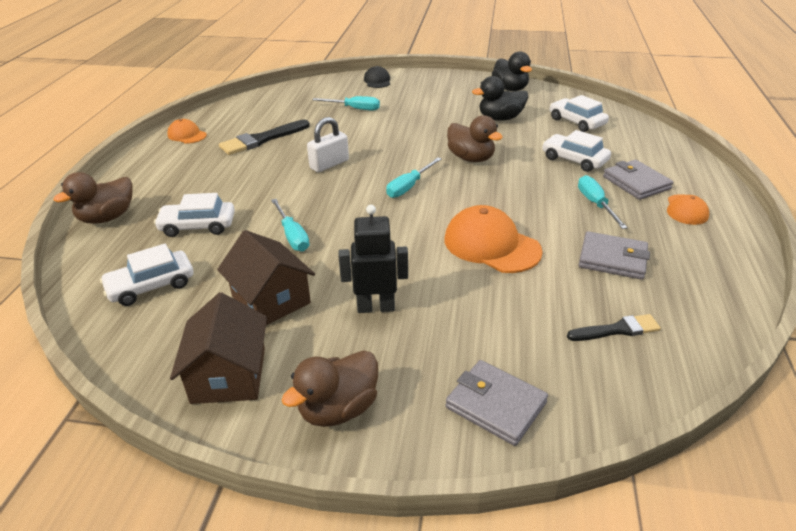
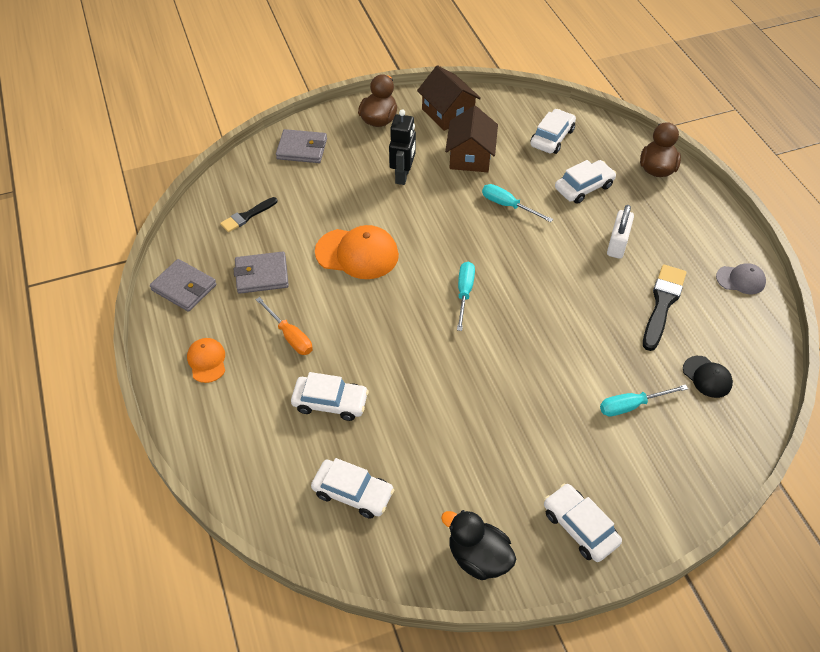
camera: 150 degrees right, 15 degrees up
orange cap [167,119,207,144] -> grey cap [716,263,766,294]
brown house [217,230,315,325] -> brown house turned 75 degrees clockwise [445,106,498,172]
white padlock [307,117,349,172] -> white padlock moved to [607,205,634,259]
black robot [338,205,408,313] -> black robot turned 45 degrees counterclockwise [389,109,416,185]
black cap [364,66,390,88] -> black cap moved to [683,356,733,398]
brown duck [447,115,503,162] -> none
black duck [472,76,528,121] -> none
turquoise screwdriver [578,175,628,229] -> orange screwdriver [255,297,313,355]
grey wallet [603,160,674,200] -> grey wallet moved to [150,259,217,312]
none -> white car [544,484,622,562]

